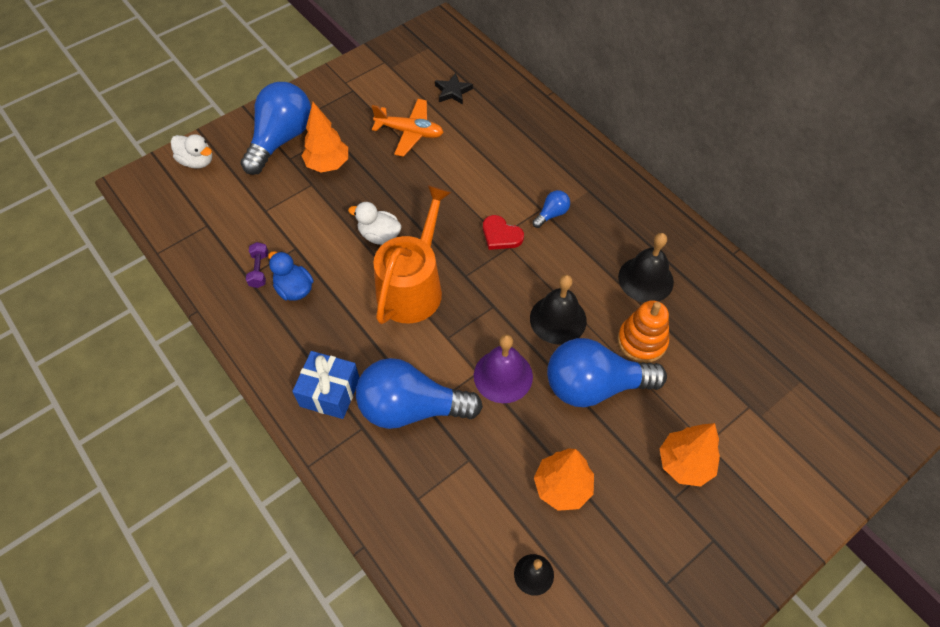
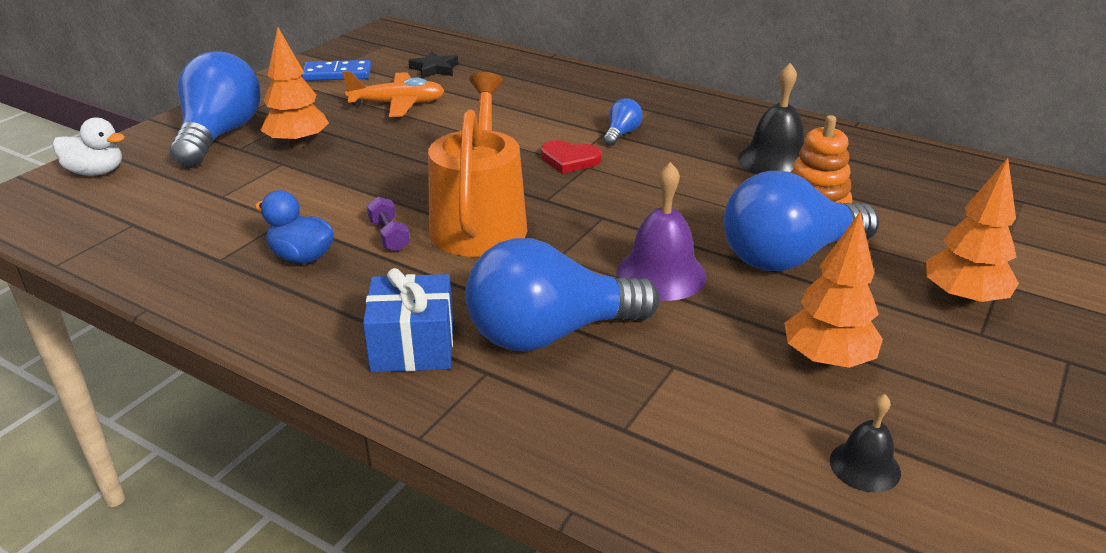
camera: 20 degrees left, 25 degrees down
purple dumbbell [246,242,268,288] -> purple dumbbell moved to [367,196,410,251]
white duck [348,202,402,245] -> none
black bell [530,275,587,345] -> none
none -> blue domino [301,60,371,81]

